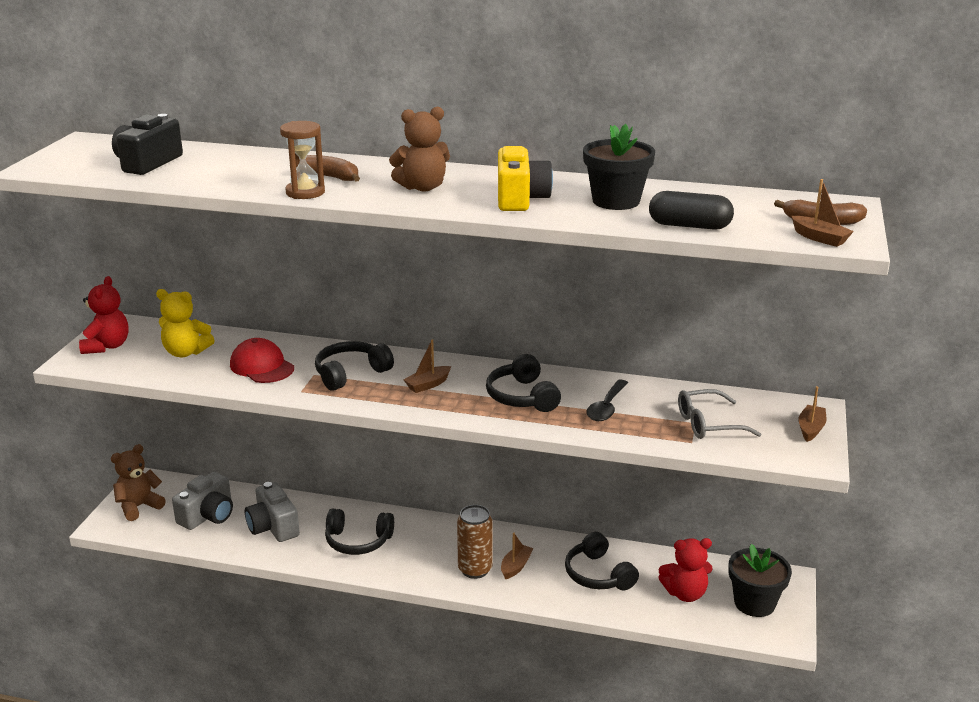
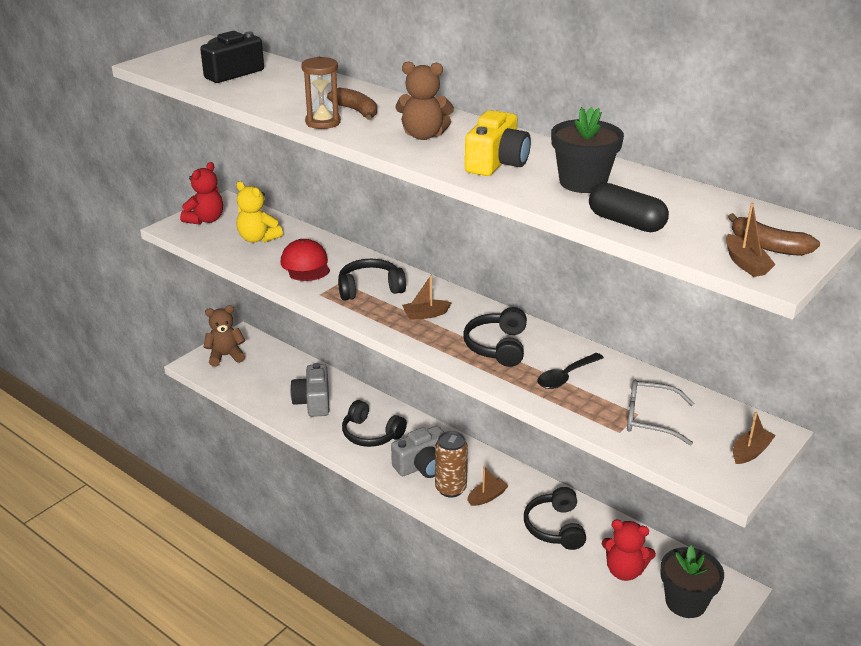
camera: 25 degrees right, 5 degrees up
grey camera [172,472,233,530] -> grey camera moved to [391,426,444,478]

